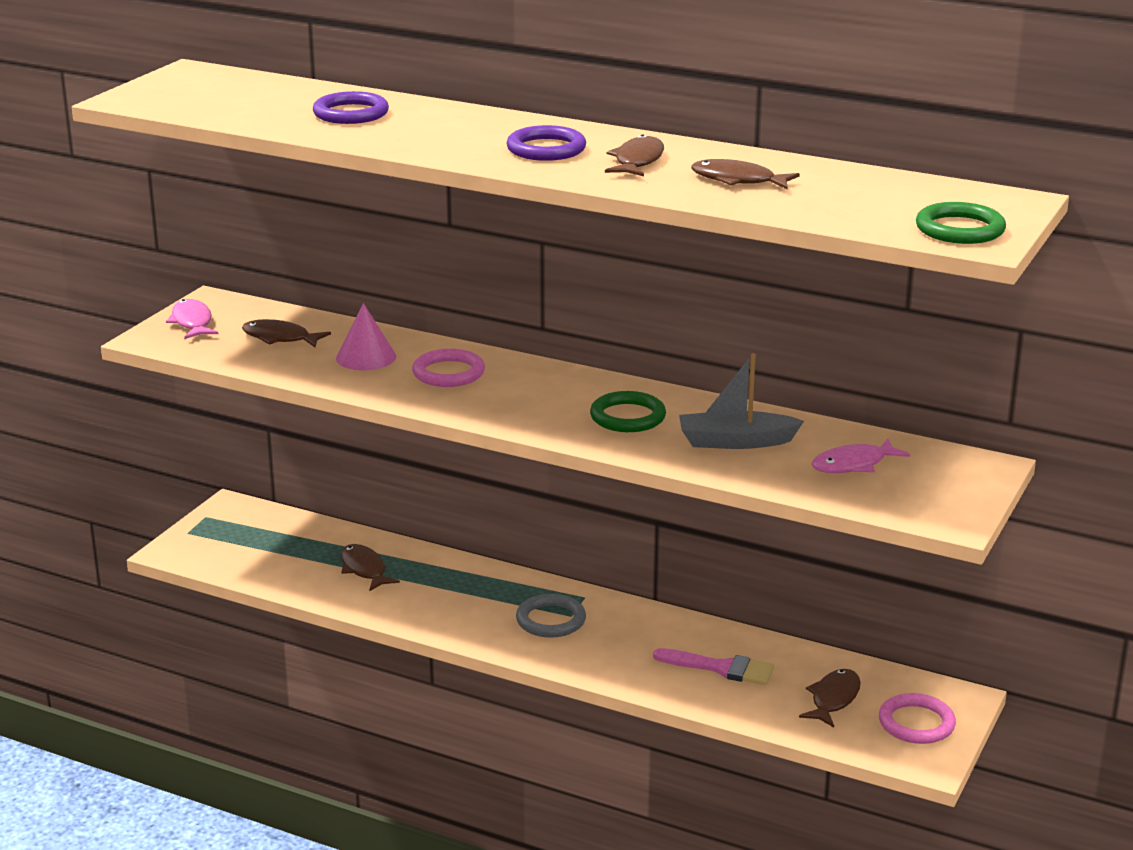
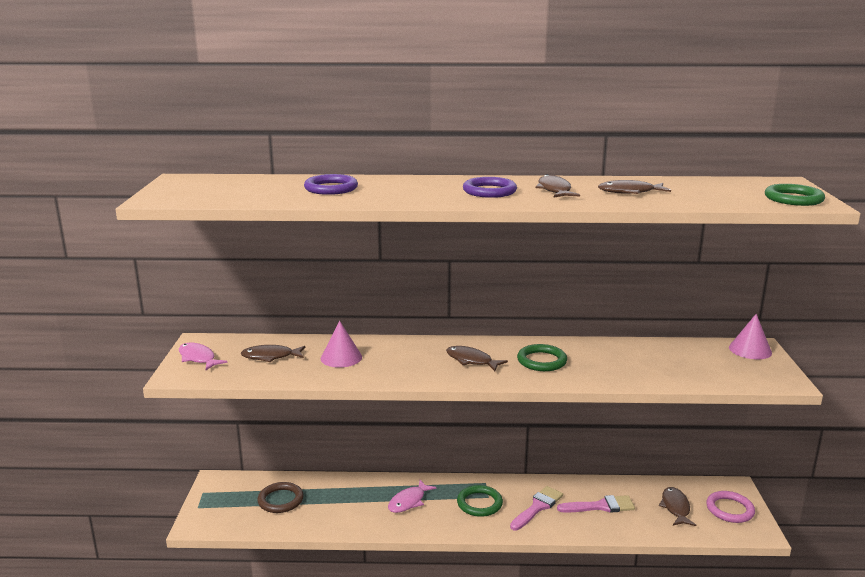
camera: 25 degrees left, 5 degrees down
brown fish [341,544,400,591] -> brown fish moved to [446,346,508,371]
pink ring [412,349,485,387] -> none
grey ring [516,594,586,638] -> green ring [457,485,503,517]
grey boat [679,353,804,449] -> none
pink fish [812,438,910,473] -> pink fish moved to [388,480,437,513]
none -> brown ring [257,482,304,513]
none -> pink brush [510,486,563,530]
none -> pink cone [729,314,772,359]

